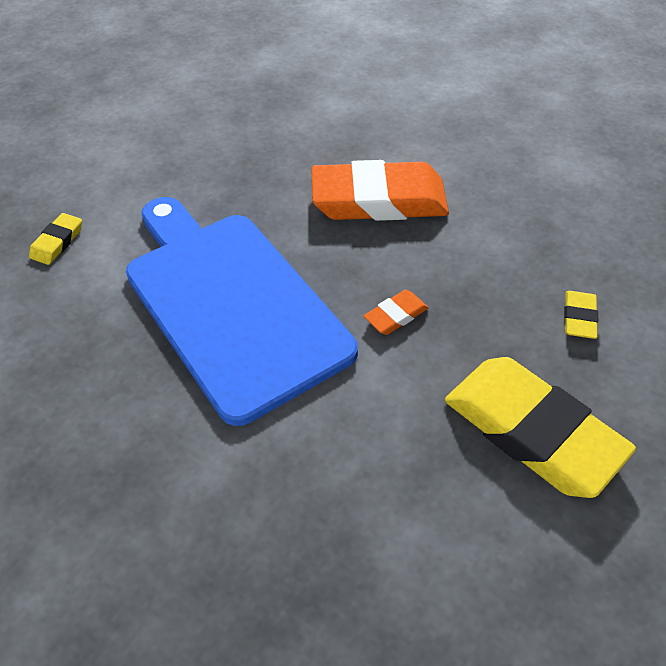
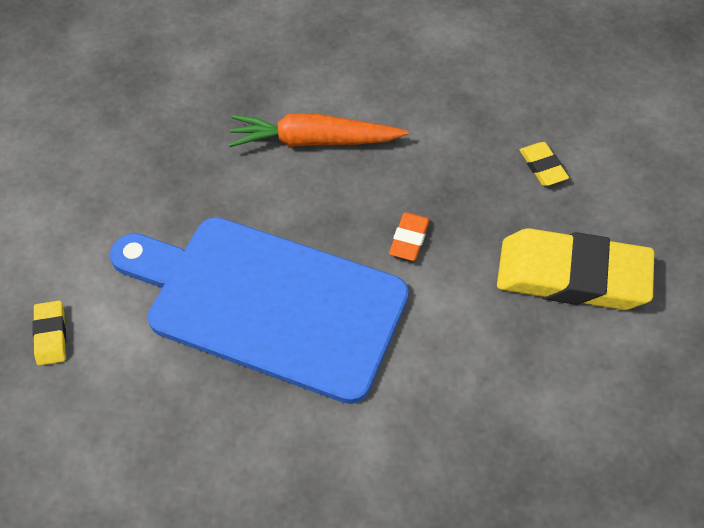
camera: 35 degrees left, 5 degrees up
orange eraser [311,160,449,221] -> orange carrot [229,114,409,147]

